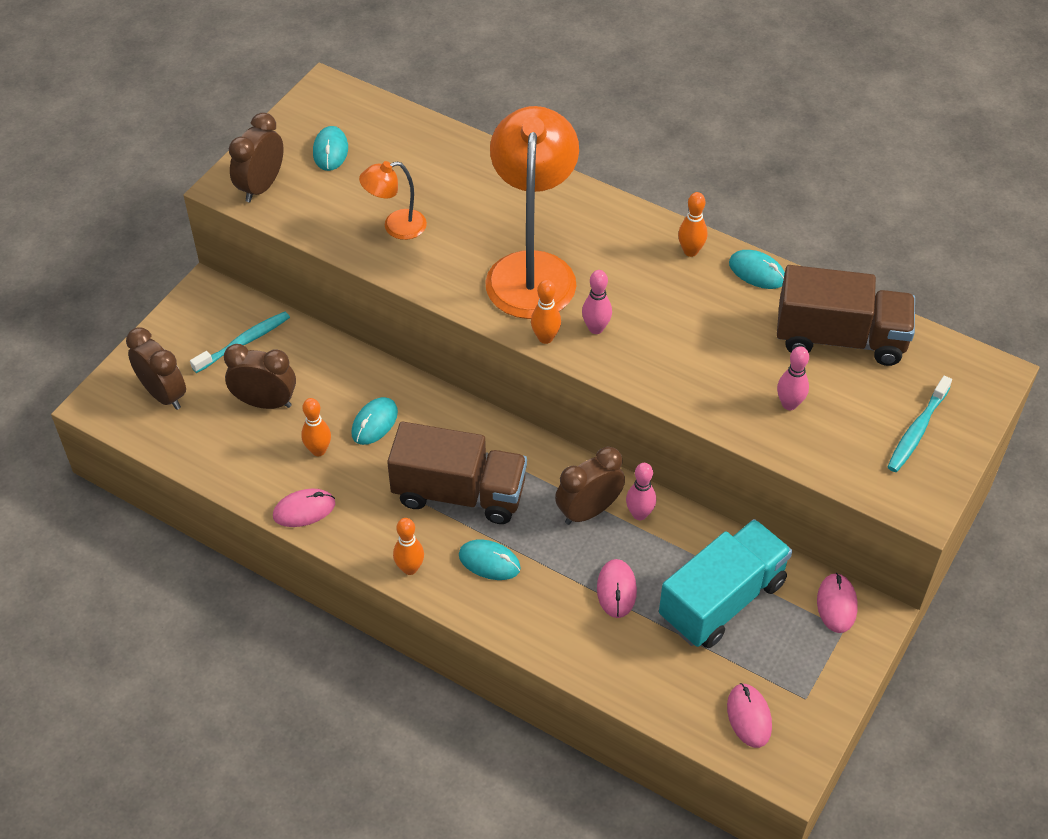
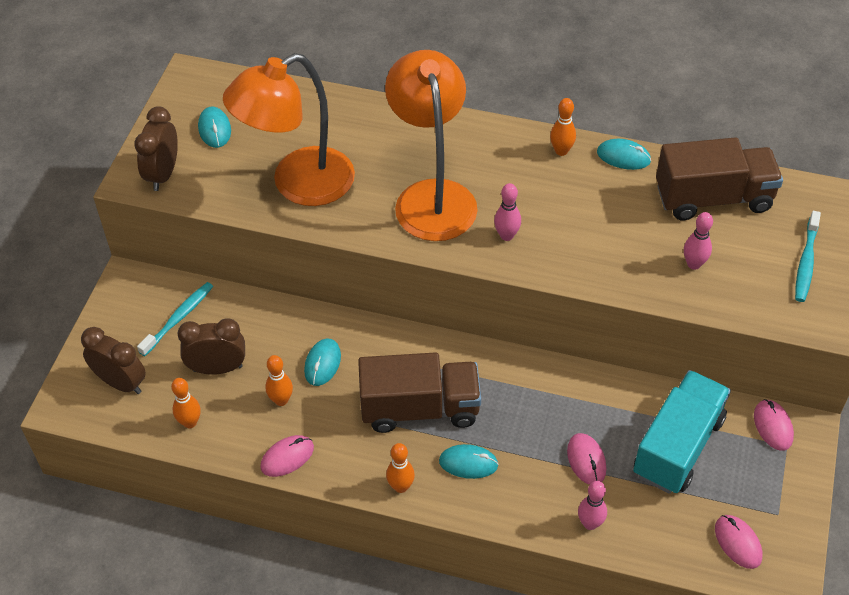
camera: 15 degrees left, 0 degrees up
orange lamp [359,161,427,240] -> orange lamp [223,53,355,206], size x2.10
orange bowling pin [531,279,561,344] -> orange bowling pin moved to [171,378,201,428]
brown clock [555,446,625,525] -> none
pink bowling pin [626,463,656,520] -> pink bowling pin moved to [578,481,607,530]

